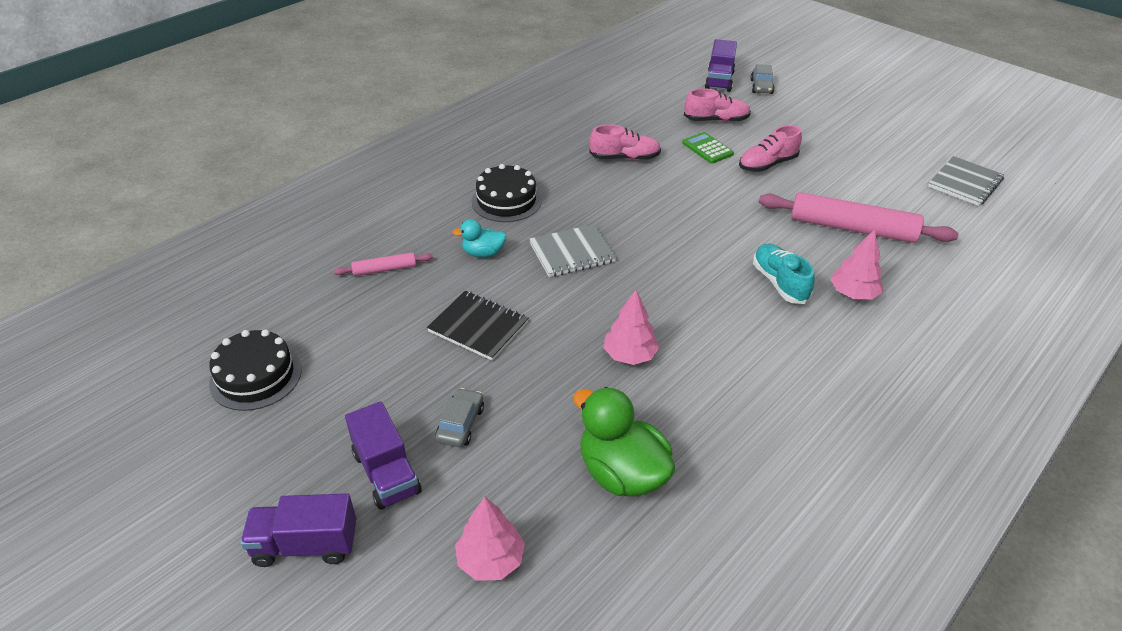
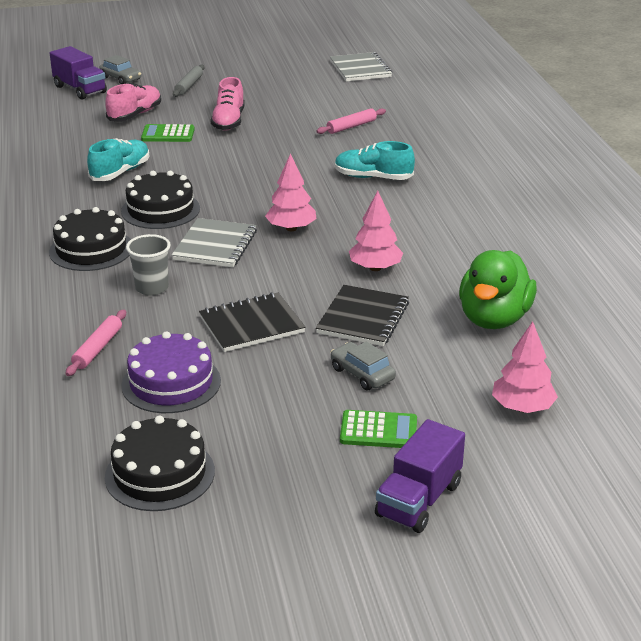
camera: 55 degrees left, 10 degrees down
purple truck [345,401,422,510] -> green calculator [340,410,417,448]
turquoise duck [452,219,506,258] -> grey cup [126,234,171,296]
green duck [573,387,675,496] -> green duck turned 60 degrees counterclockwise [459,250,537,329]
pink shoe [589,124,661,160] -> turquoise shoe [87,138,150,181]
pink rolling pin [759,192,959,243] -> pink rolling pin [316,108,386,134], size x0.48
pink tree [830,229,883,299] -> pink tree moved to [265,154,316,231]
none -> black cake [121,171,200,229]
none -> purple cake [122,331,221,413]
none -> grey rolling pin [173,64,204,97]
none -> black notebook [316,285,409,346]

